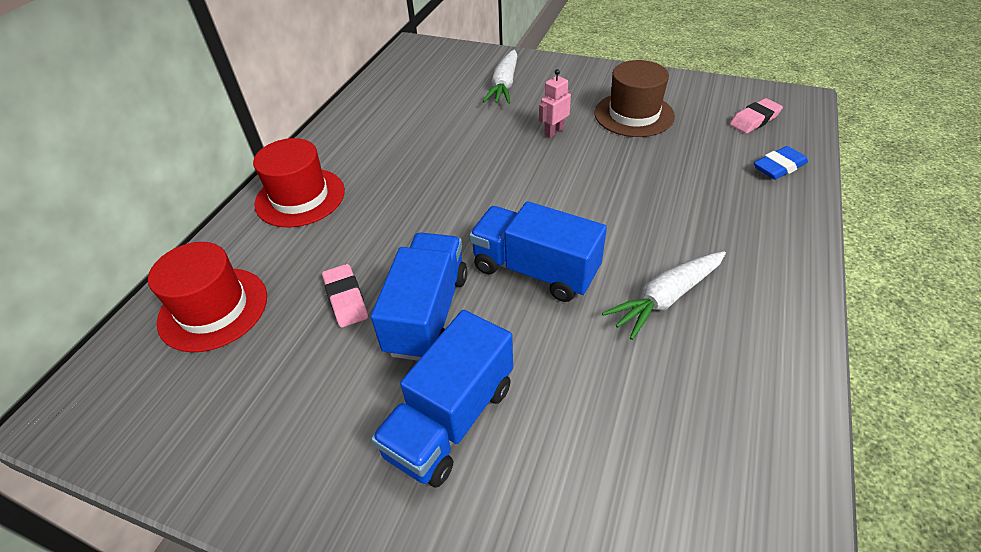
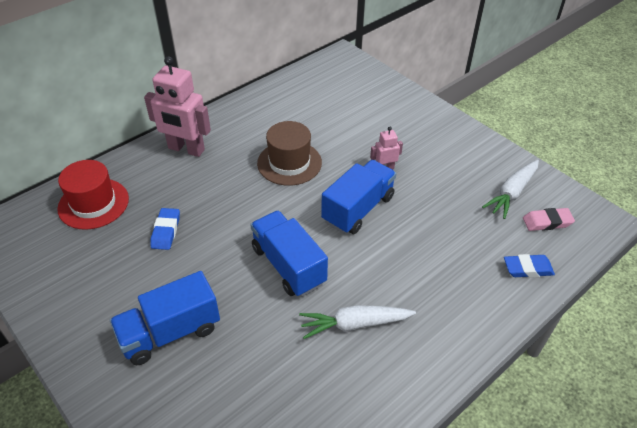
camera: 25 degrees right, 0 degrees up
red hat [253,138,345,227] -> pink robot [144,56,211,157]
pink eraser [322,264,368,327] -> blue eraser [151,208,180,250]
blue truck [371,233,467,361] -> blue truck moved to [321,160,396,234]
white carrot [483,50,517,104] -> white carrot moved to [482,160,539,219]
brown hat [594,60,675,137] -> brown hat moved to [257,121,322,186]

